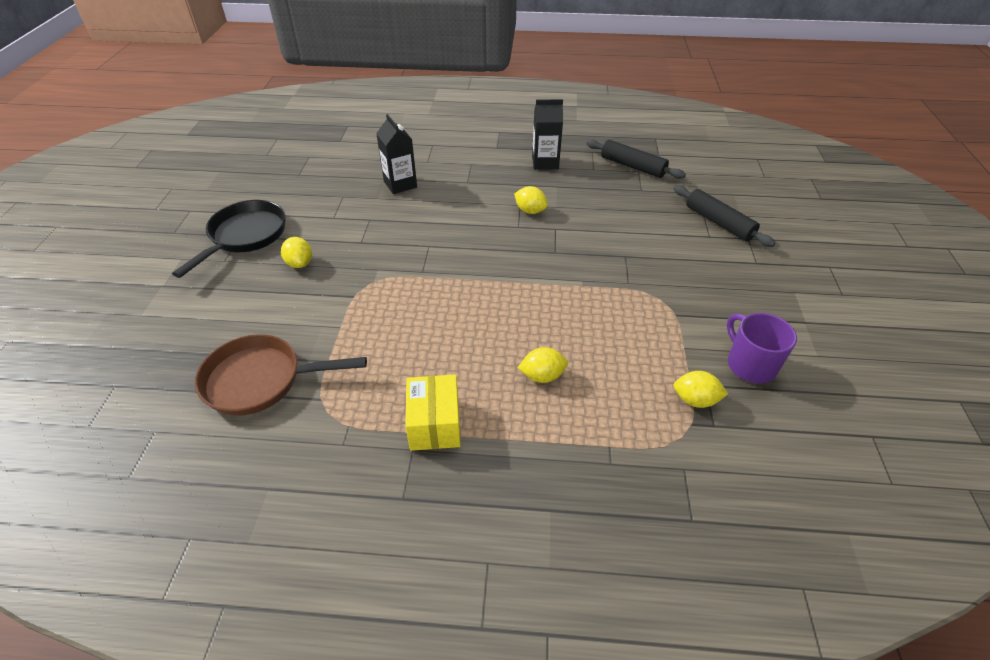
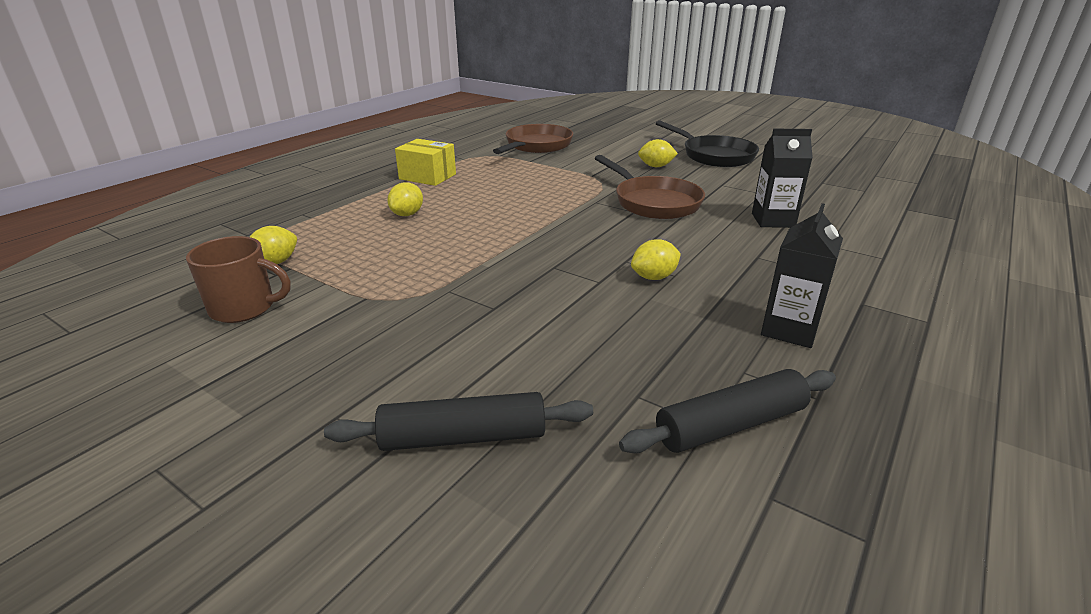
camera: 120 degrees right, 15 degrees down
purple mug [727,313,797,384] -> brown mug [186,236,291,323]
none -> brown pan [595,155,705,219]

